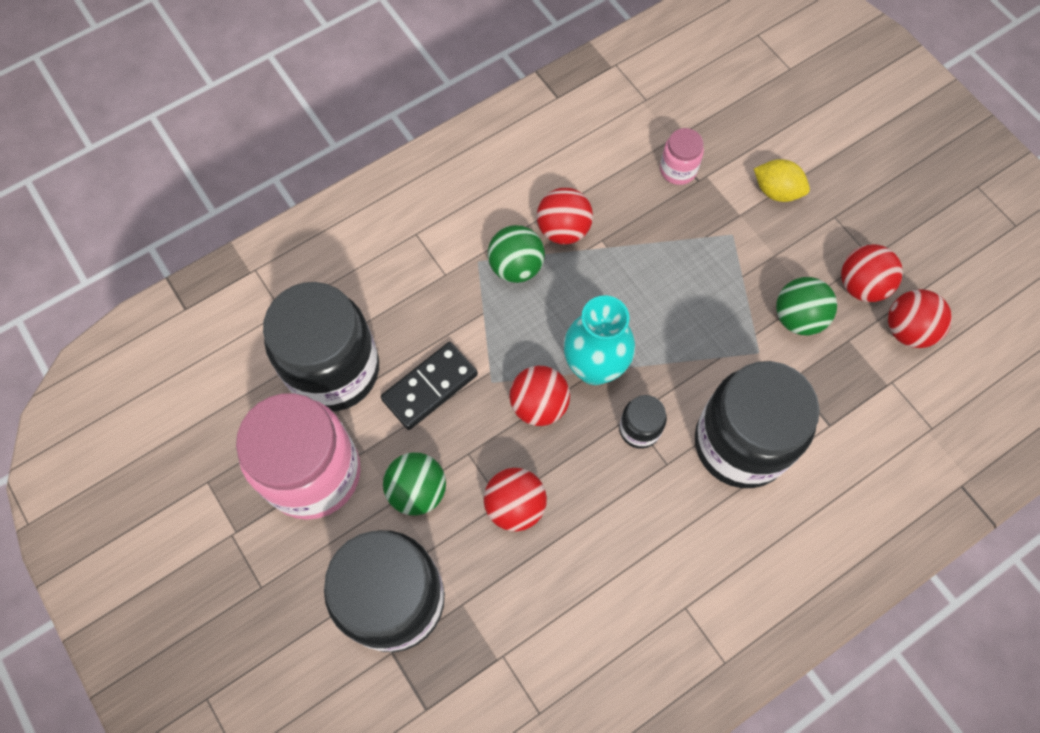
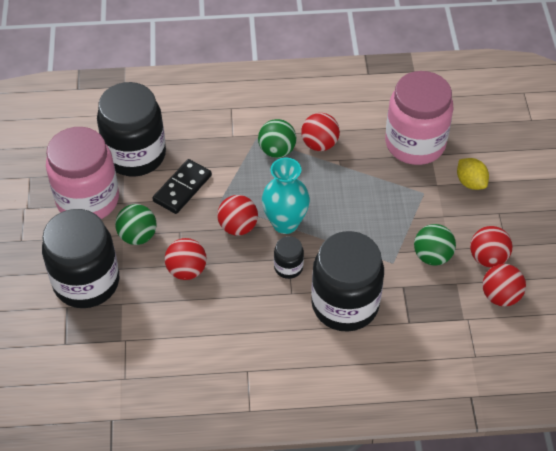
camera: 30 degrees right, 15 degrees down
black domino [381,342,478,430] -> black domino turned 45 degrees counterclockwise [153,159,212,214]
pink jar [660,128,704,185] -> pink jar [385,71,454,165], size x2.27

